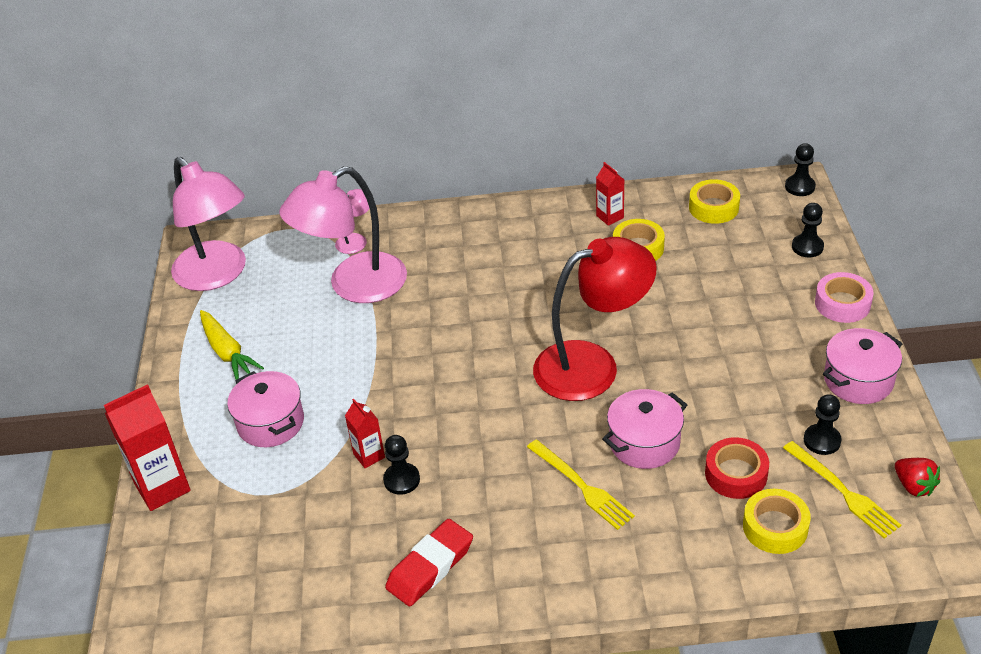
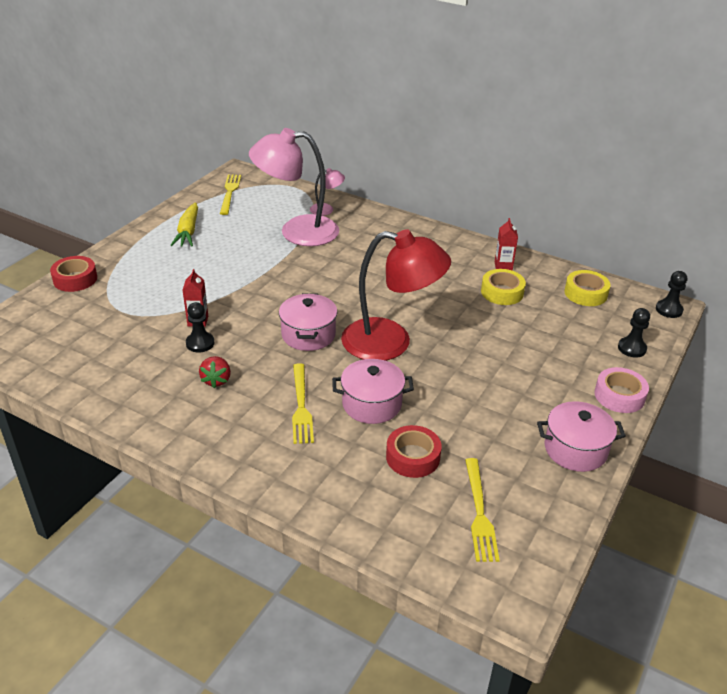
camera: 30 degrees right, 5 degrees down
red carton [104,384,191,511] -> red tape [50,256,97,292]
pink lamp [171,157,246,291] -> yellow fork [220,174,241,215]
pink pot [227,371,304,447] -> pink pot moved to [279,293,338,351]
red eraser [385,519,473,607] -> none
yellow tape [743,489,811,554] -> none
black pawn [804,394,842,455] -> none
red strawberry [895,458,940,497] -> red strawberry moved to [199,356,231,388]

